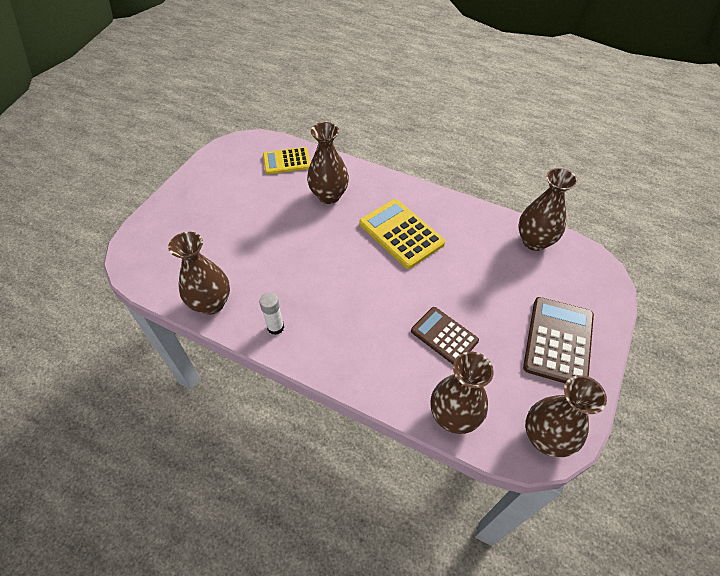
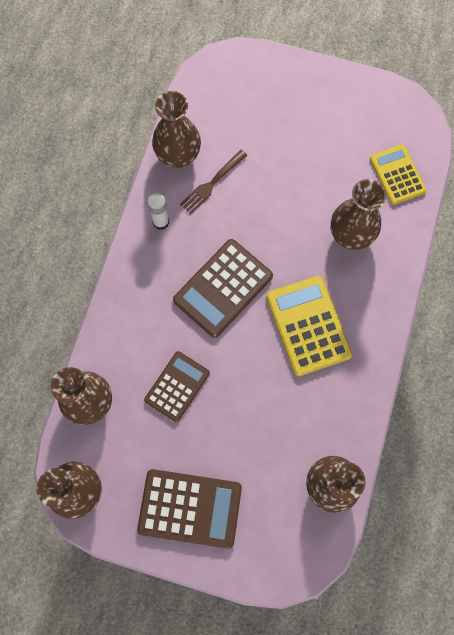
camera: 80 degrees right, 20 degrees up
yellow calculator [359,199,445,269] -> yellow calculator turned 60 degrees counterclockwise [266,276,352,376]
none -> brown calculator [173,239,273,338]
none -> brown fork [180,150,247,214]

